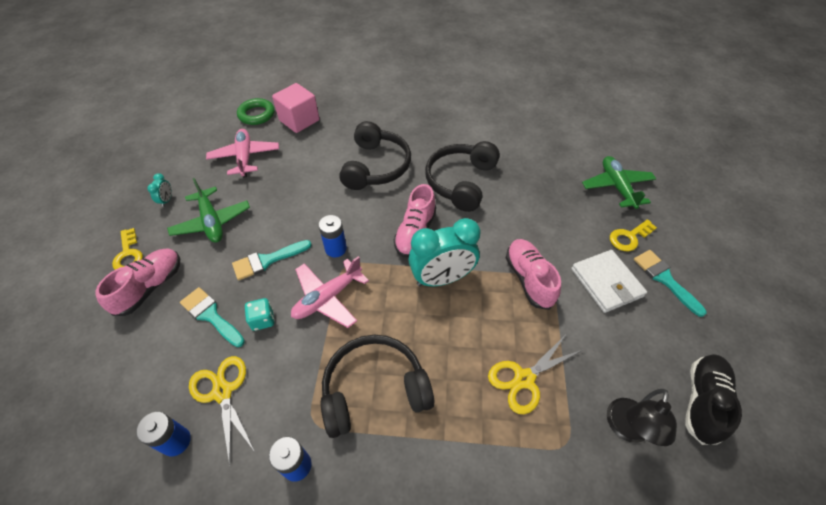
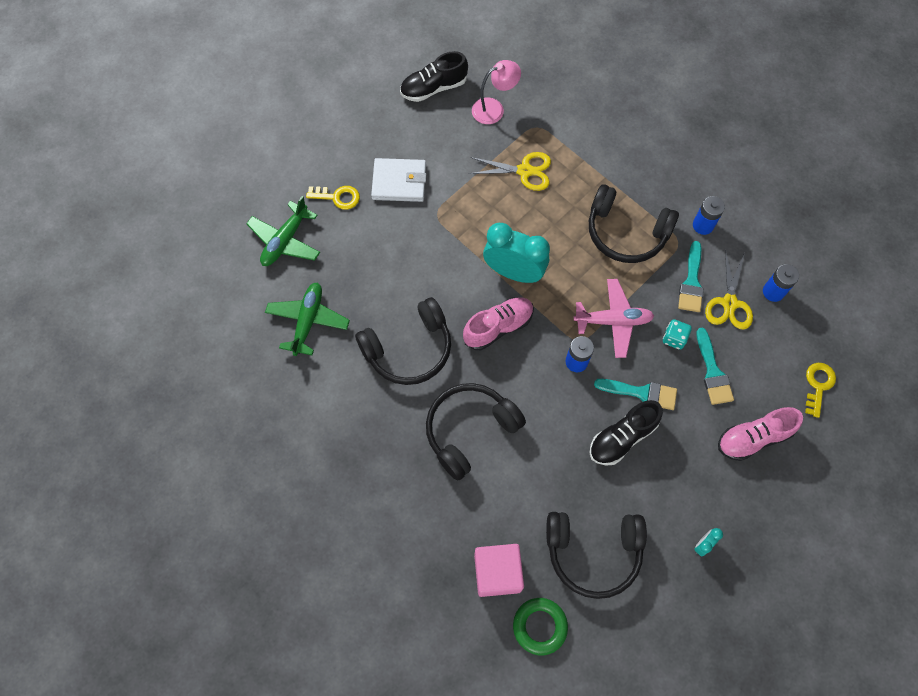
camera: 140 degrees left, 15 degrees up
yellow key [112,228,143,270] -> yellow key moved to [805,363,836,418]
green plane [167,178,250,243] -> green plane moved to [265,282,350,356]
pink plane [206,129,279,177] -> black headphones [546,512,647,599]
pink shoe [506,239,561,310] -> none
white wallet [571,250,647,313] -> white wallet turned 75 degrees clockwise [371,158,427,202]
black lamp [607,389,677,446] -> pink lamp [472,60,521,124]
turquoise brush [634,250,706,317] -> turquoise brush moved to [678,241,704,312]
none -> black shoe [590,400,663,466]

